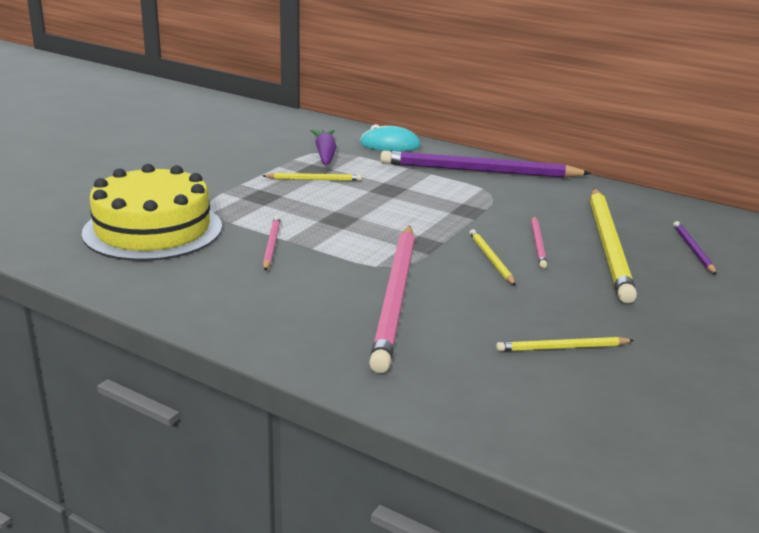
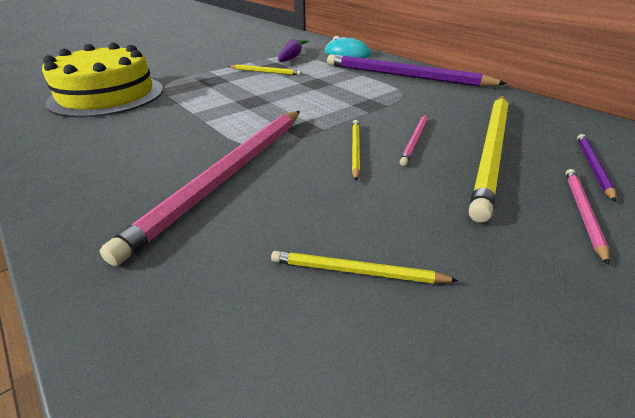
camera: 20 degrees right, 10 degrees up
pink pencil [263,216,281,271] -> pink pencil moved to [566,169,609,265]

